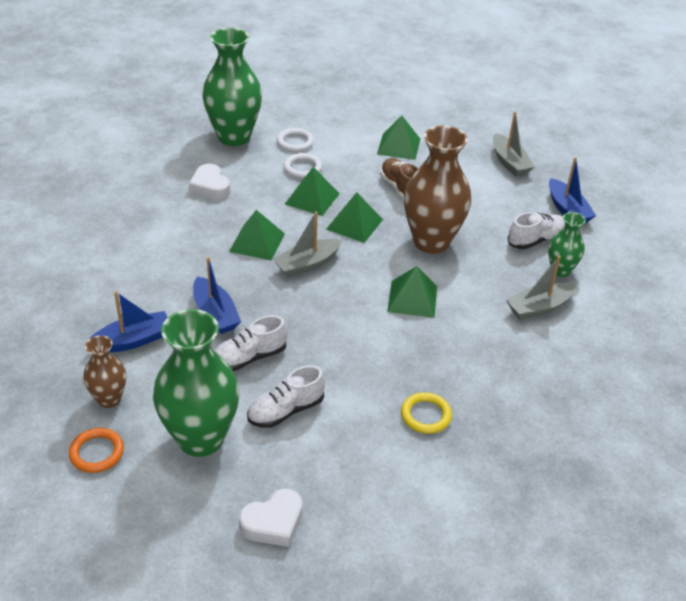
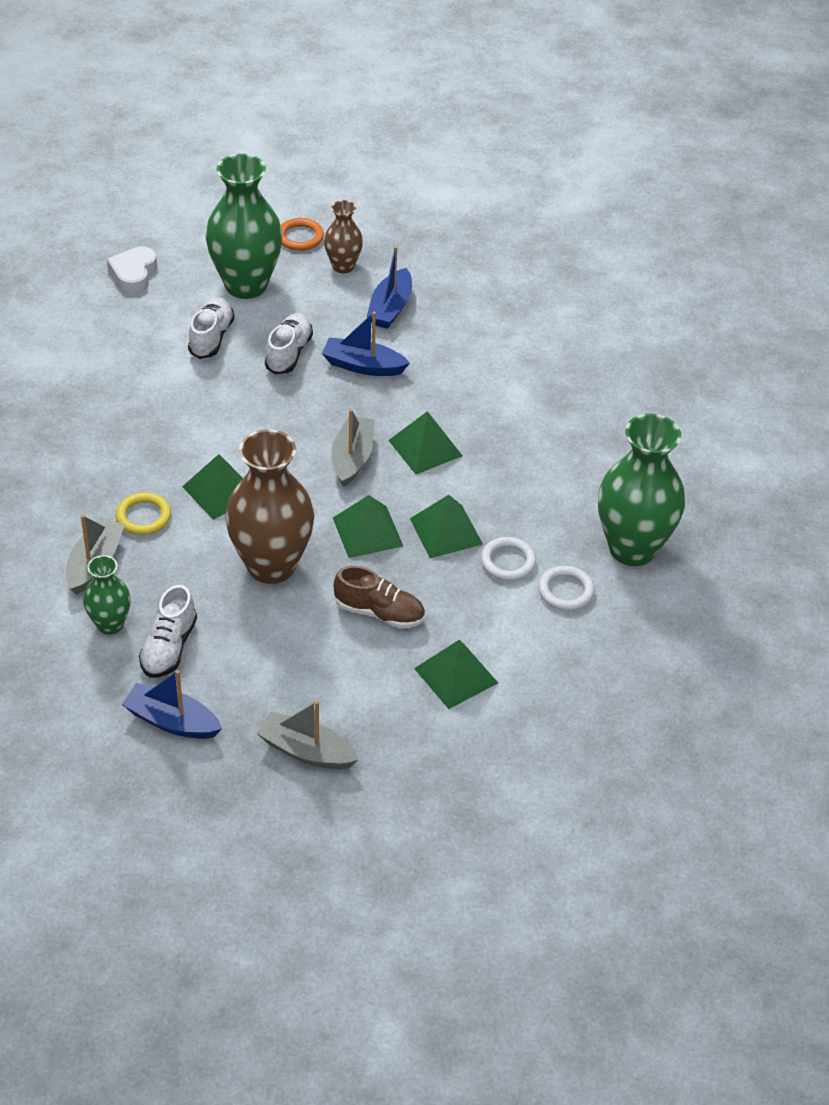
camera: 135 degrees right, 5 degrees up
white heart [189,164,230,200] -> none
yellow ring [401,392,452,434] -> yellow ring moved to [116,493,171,535]

